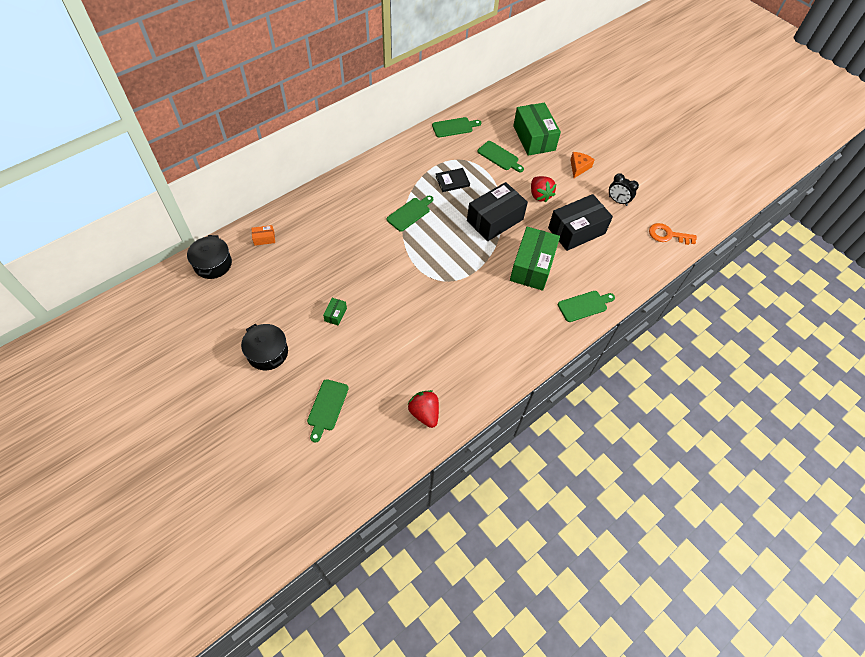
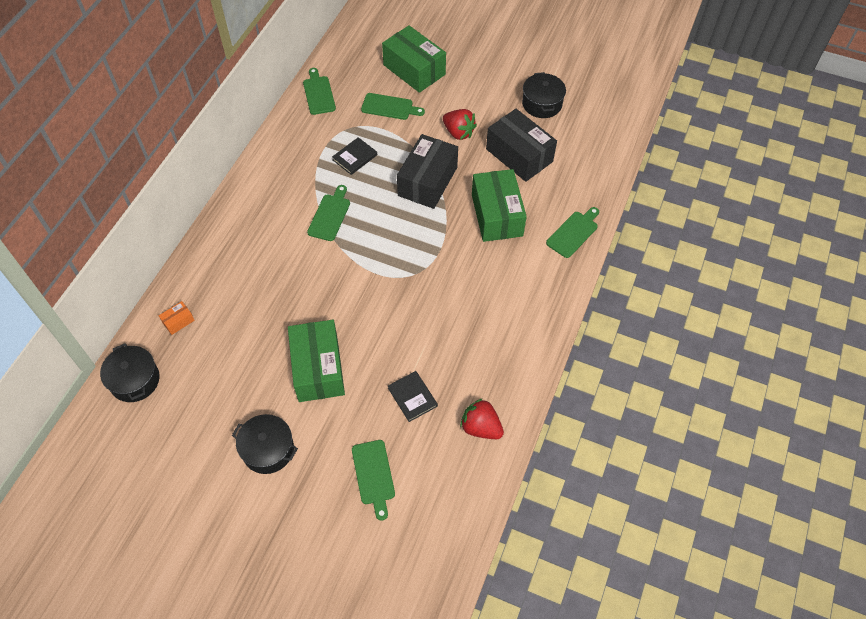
camera: 25 degrees left, 0 degrees up
green box [323,298,347,326] -> green box [288,320,345,402], size x2.42
green cutting board [432,117,481,138] -> green cutting board turned 60 degrees counterclockwise [303,68,336,115]
black box [548,194,613,251] -> black box turned 75 degrees counterclockwise [486,109,557,182]
orange cheese [570,152,595,178] -> none
black clock [609,173,639,206] -> black pot [522,72,566,118]
orange key [649,223,697,245] -> none
none -> black book [388,371,438,422]

